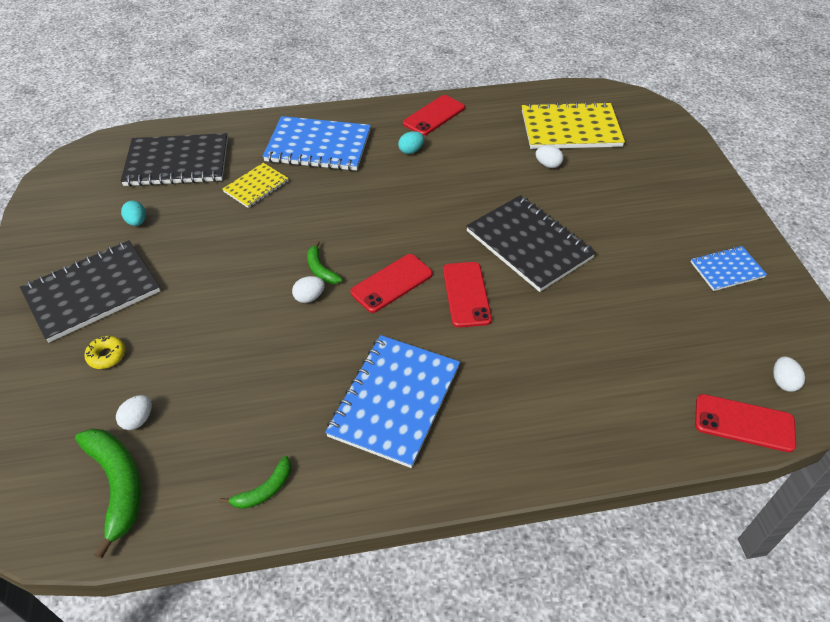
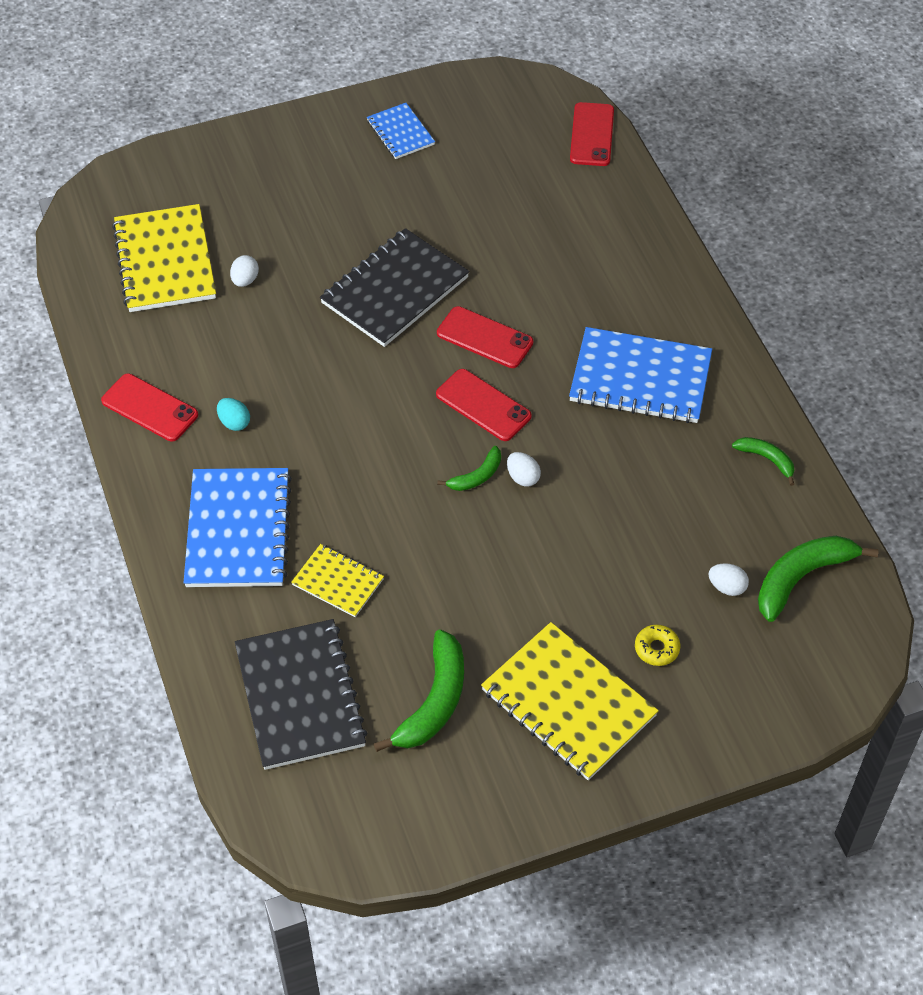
camera: 100 degrees left, 5 degrees up
black notebook [20,240,160,342] -> yellow notebook [481,622,659,780]
turquoise egg [121,201,146,226] -> green banana [374,630,464,752]
red phone [443,262,492,328] -> red phone turned 45 degrees clockwise [437,306,533,368]
white egg [773,357,805,392] -> none

